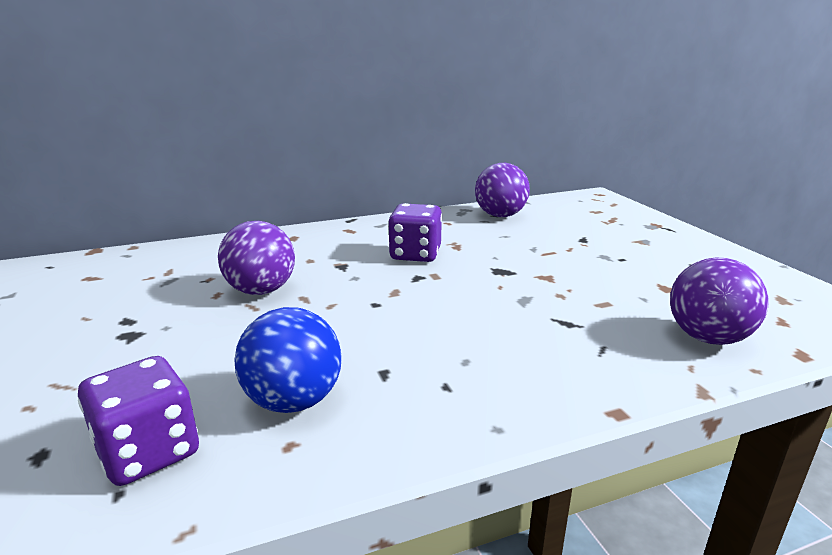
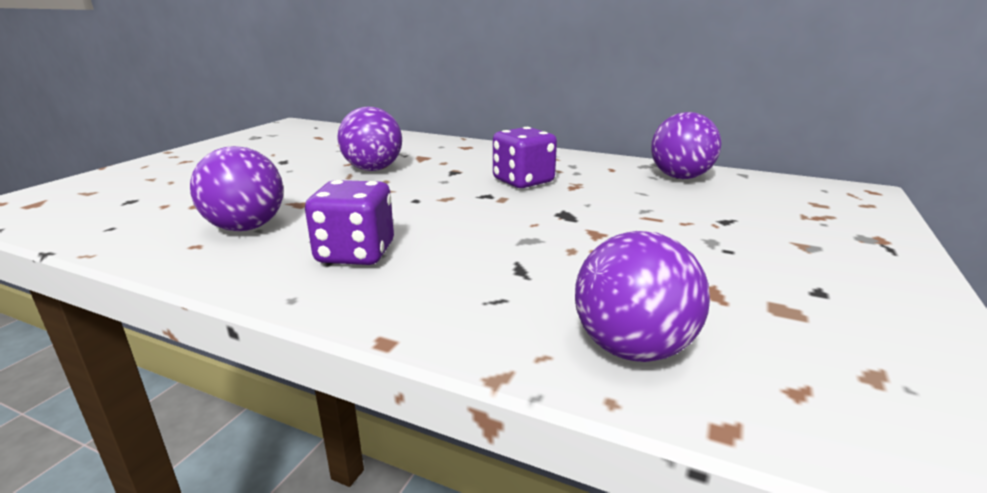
camera: 45 degrees right, 0 degrees up
purple dice [78,356,199,486] -> purple dice moved to [305,180,394,265]
blue ball [235,307,342,413] -> purple ball [190,146,284,231]

